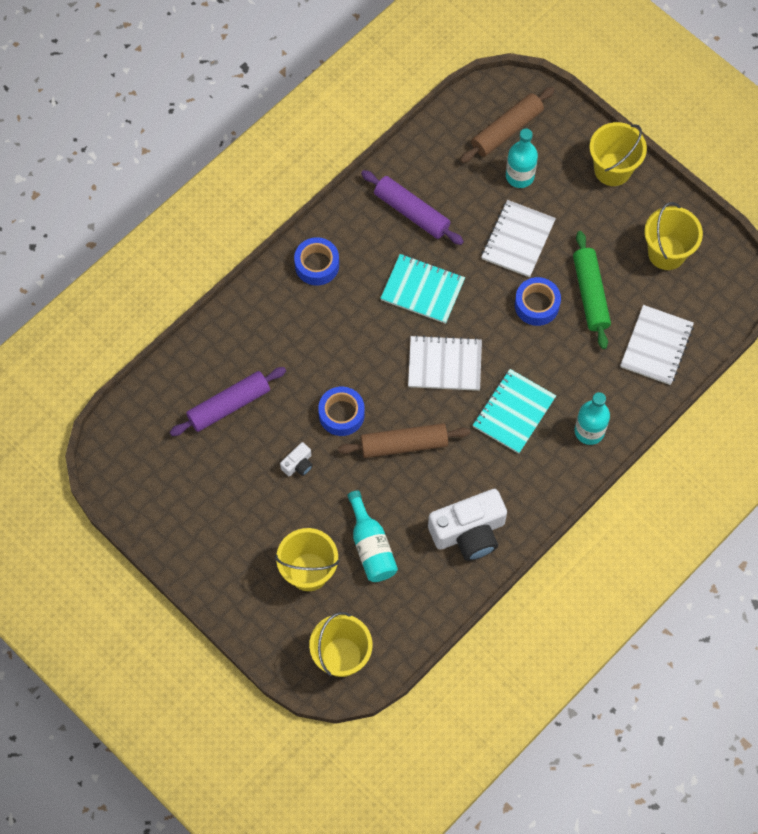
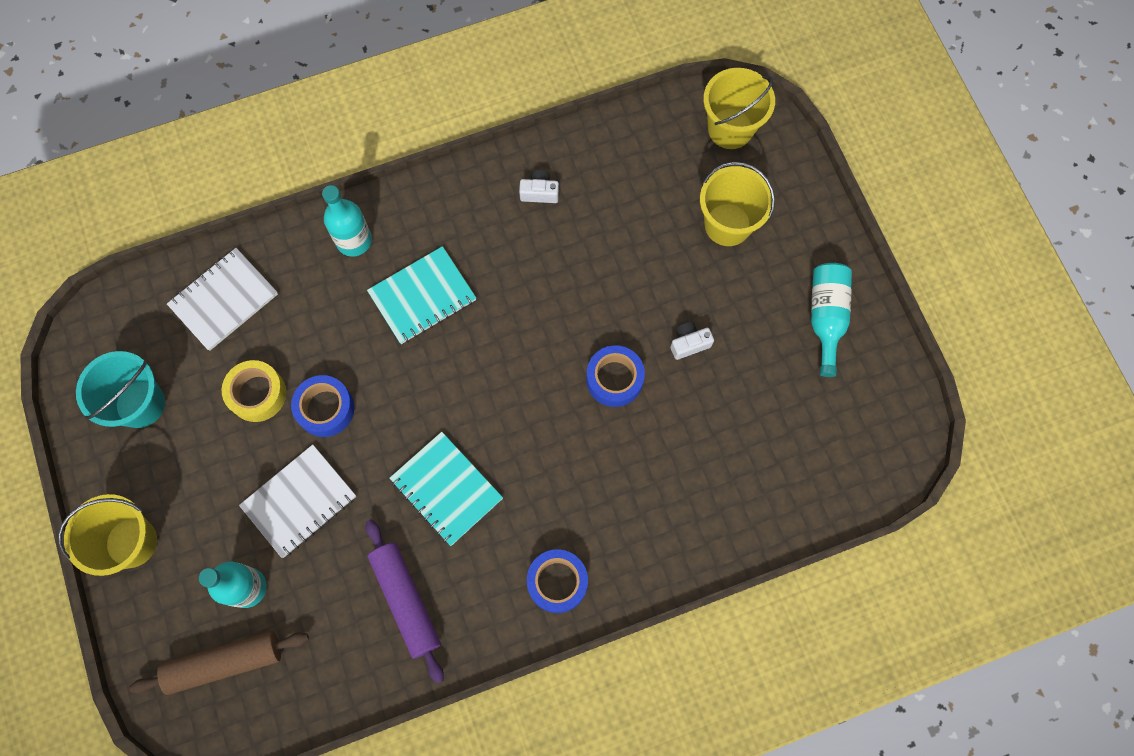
camera: 155 degrees left, 5 degrees up
purple rolling pin [170,367,286,436] -> none
brown rolling pin [338,423,471,458] -> none
turquoise bottle [347,490,398,582] -> turquoise bottle moved to [811,263,852,377]
white notebook [408,335,482,391] -> none
white camera [428,489,507,561] -> white camera [519,170,559,203], size x0.45
green rolling pin [573,231,611,349] -> yellow tape [222,360,286,422]
yellow bucket [644,202,703,270] -> turquoise bucket [76,351,165,428]

